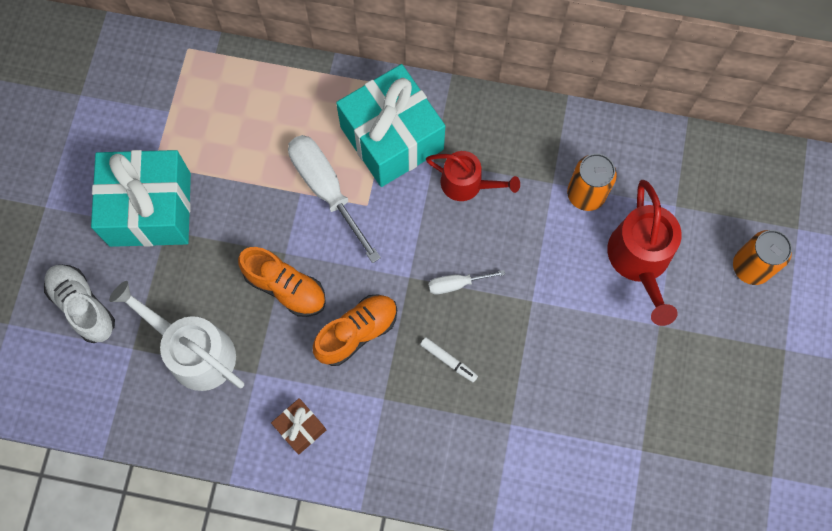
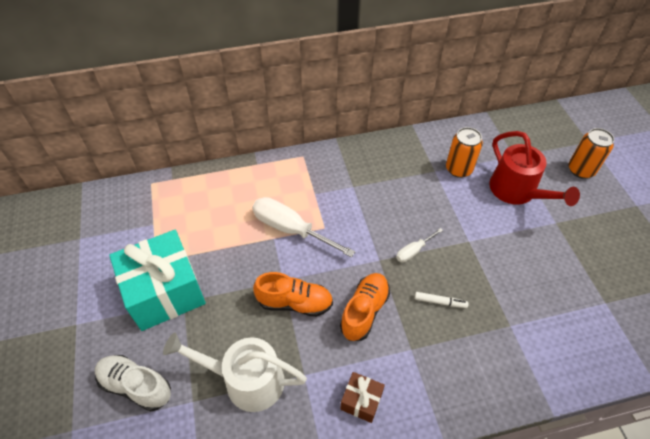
camera: 25 degrees left, 20 degrees down
turquoise gift [336,64,445,187] -> none
red watering can [426,151,520,201] -> none

